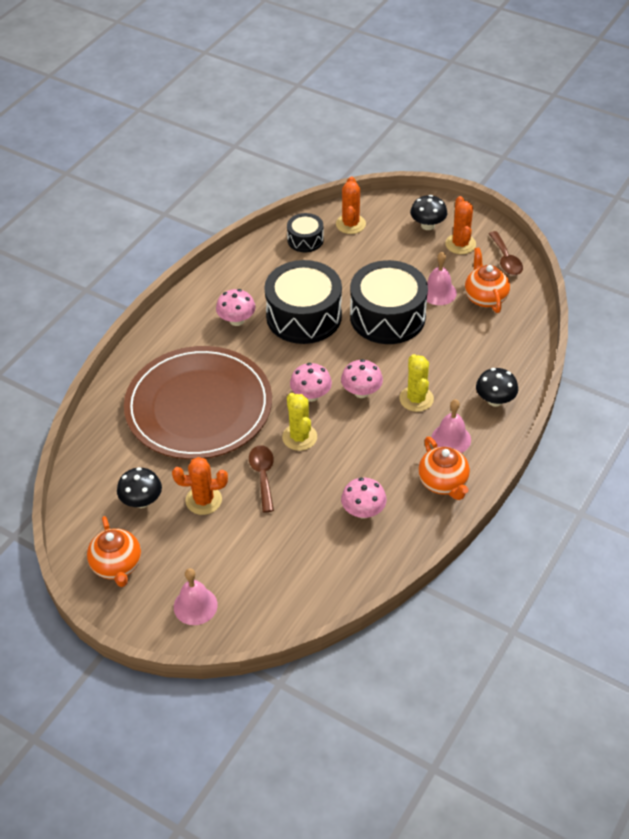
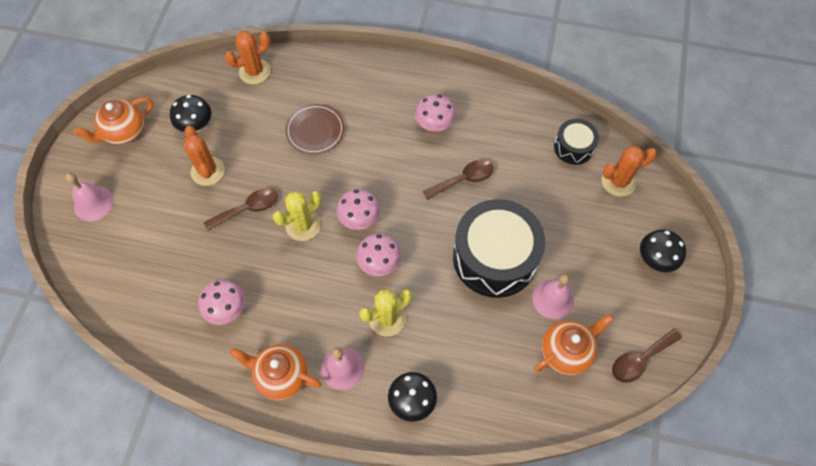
camera: 70 degrees right, 15 degrees up
brown plate [124,346,272,460] -> brown plate [285,104,345,154], size x0.42
black drum [264,260,342,344] -> brown spoon [423,160,494,200]
orange teapot [418,437,470,500] -> orange teapot turned 60 degrees clockwise [230,344,322,400]
orange cactus [445,196,476,254] -> orange cactus moved to [224,31,271,84]

